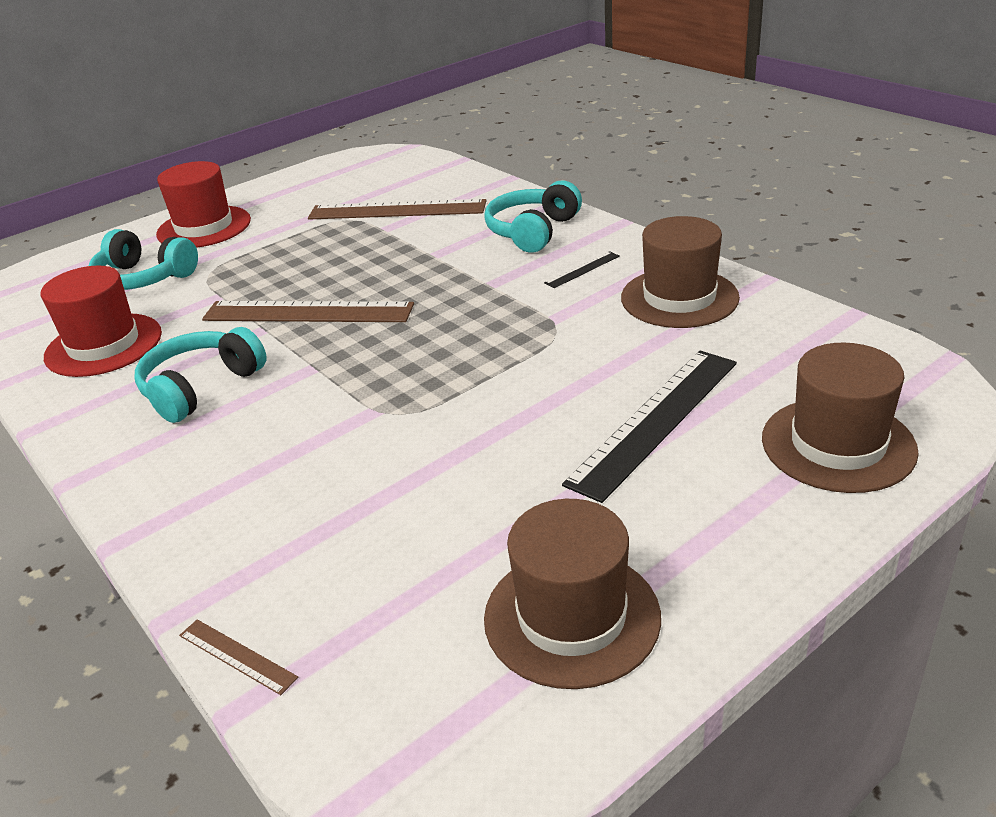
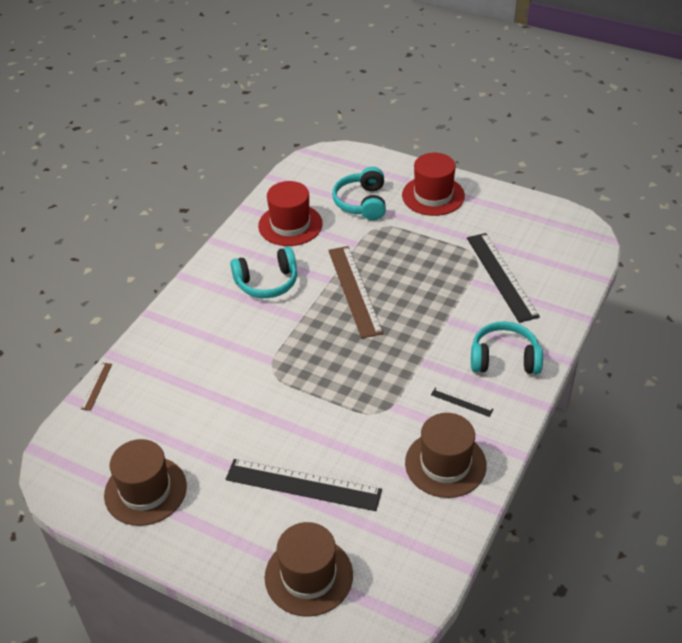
camera: 65 degrees right, 10 degrees up
turquoise headphones [134,327,267,423] -> turquoise headphones turned 150 degrees clockwise [230,247,297,298]
brown ruler [308,199,487,220] -> black ruler [467,233,540,323]

